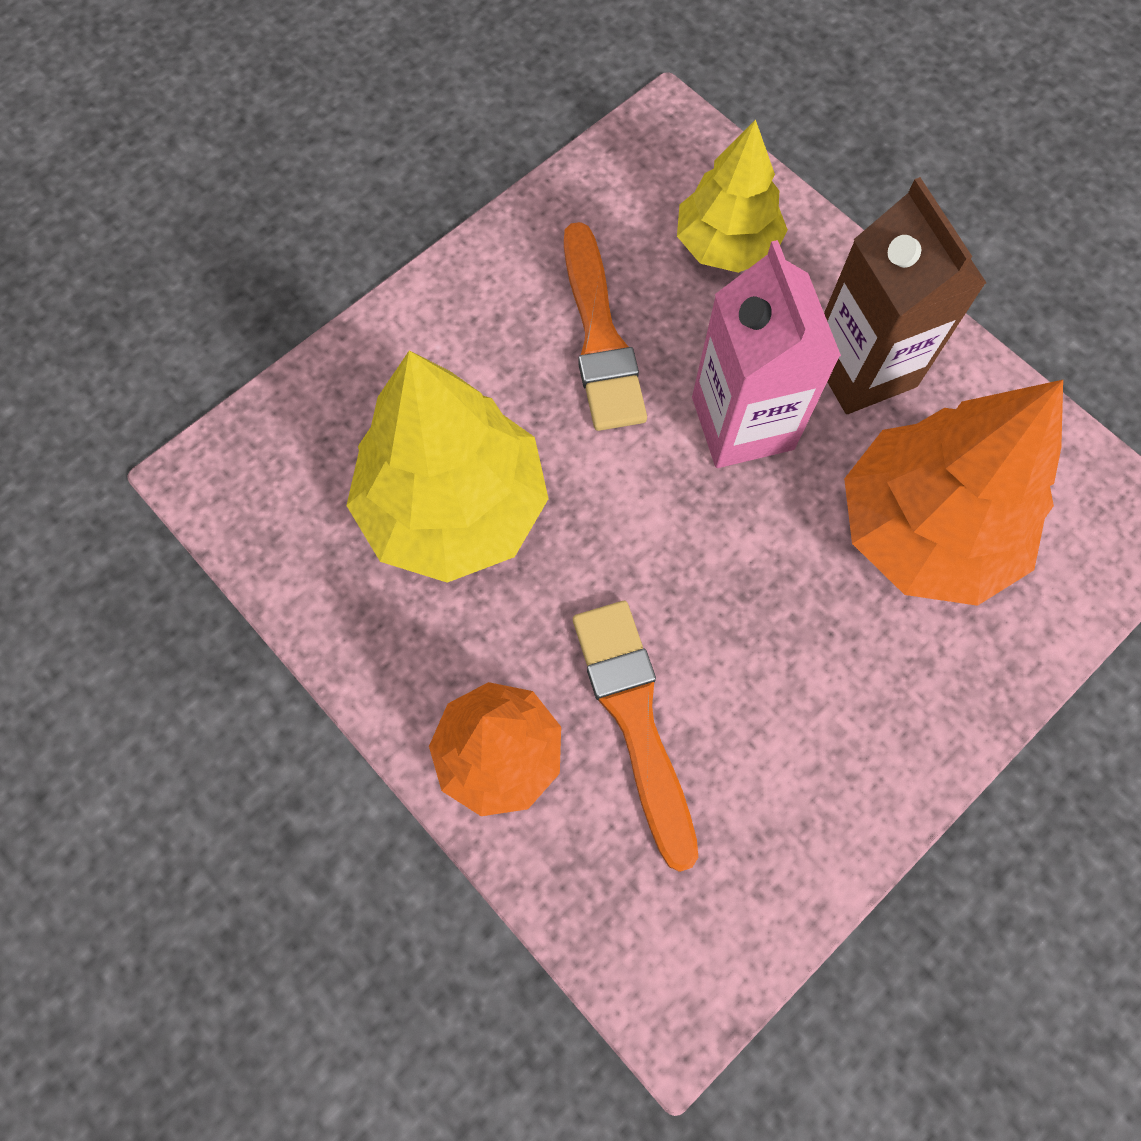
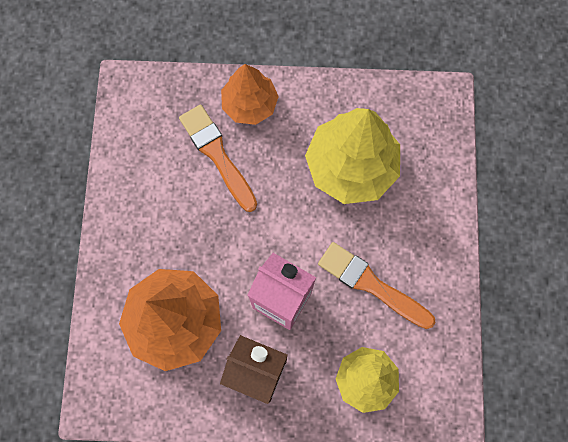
camera: 135 degrees right, 5 degrees up
orange brush [573,601,698,872] -> orange brush turned 150 degrees counterclockwise [179,105,257,212]

